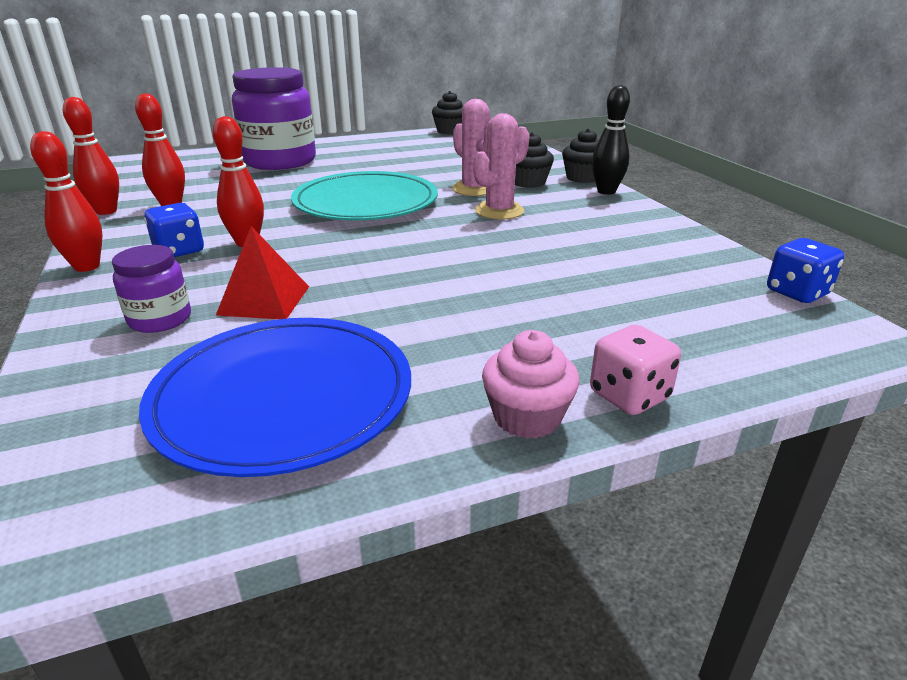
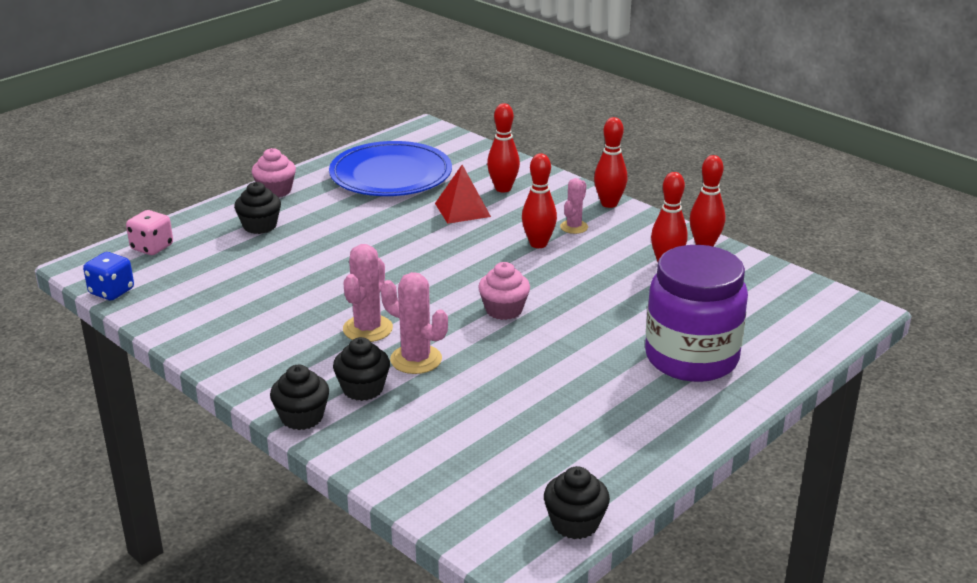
camera: 155 degrees right, 0 degrees up
purple jar [112,245,191,333] -> red bowling pin [487,103,520,193]
blue dice [144,203,204,257] -> pink cactus [560,178,588,234]
turquoise plate [291,171,438,220] -> pink cupcake [478,262,530,320]
pink dice [590,325,681,415] -> pink dice moved to [126,210,173,255]
black bowling pin [592,85,630,195] -> none
none -> black cupcake [234,182,281,234]

